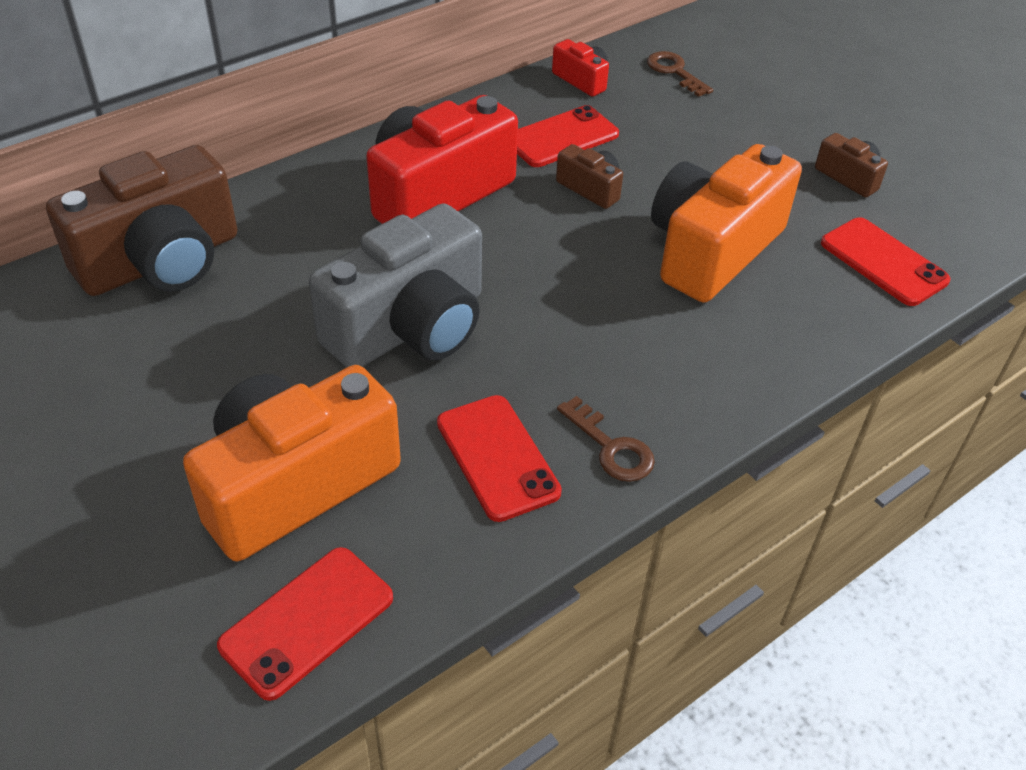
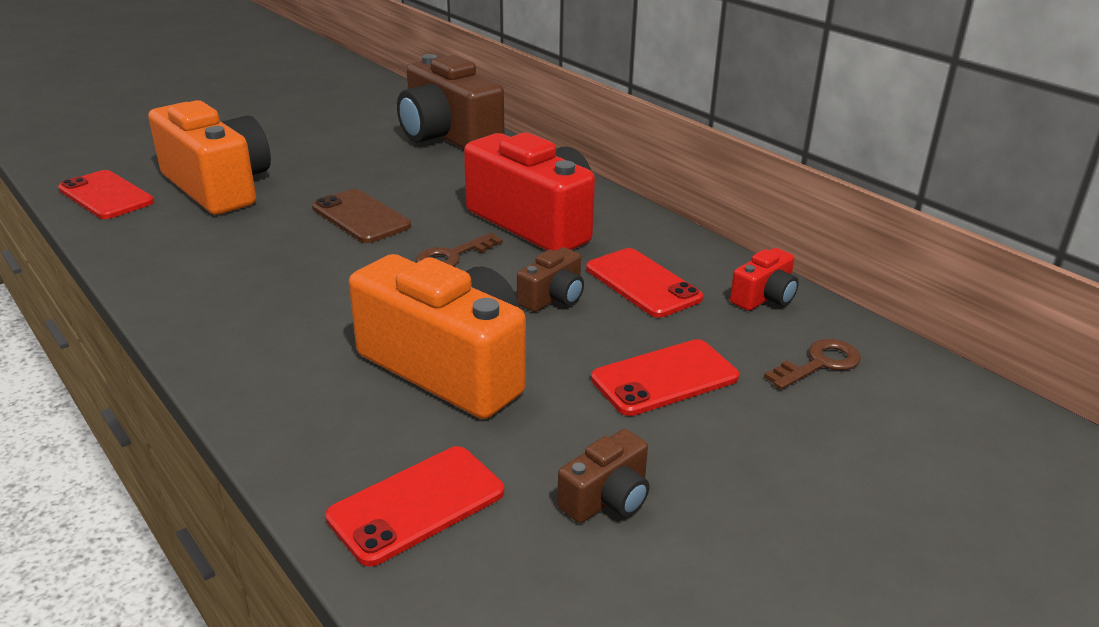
camera: 90 degrees right, 15 degrees down
grey camera [309,203,482,368] -> brown phone [312,189,411,243]
red phone [437,395,562,522] -> red phone moved to [591,339,739,416]
brown key [557,396,655,482] -> brown key moved to [416,233,503,266]

